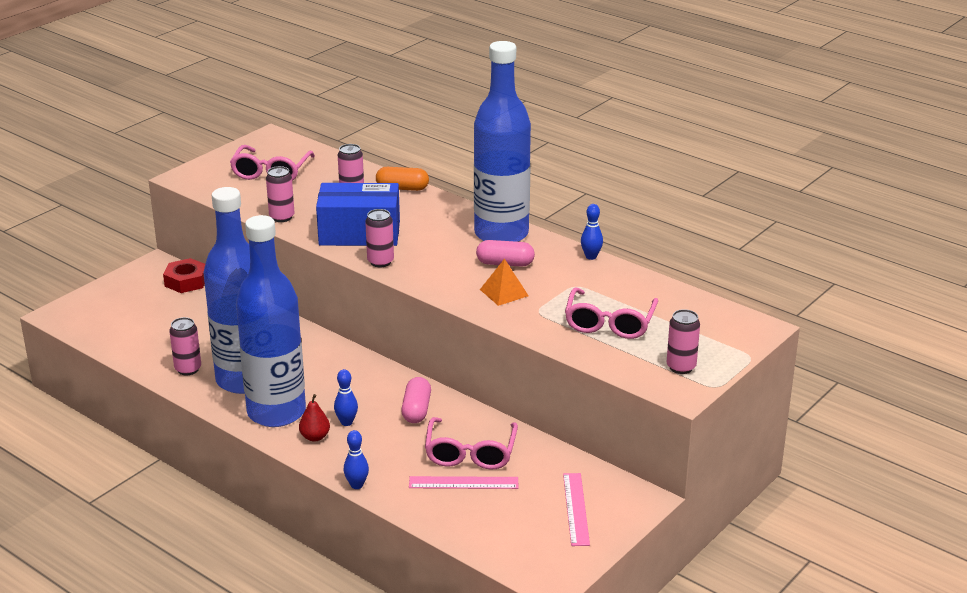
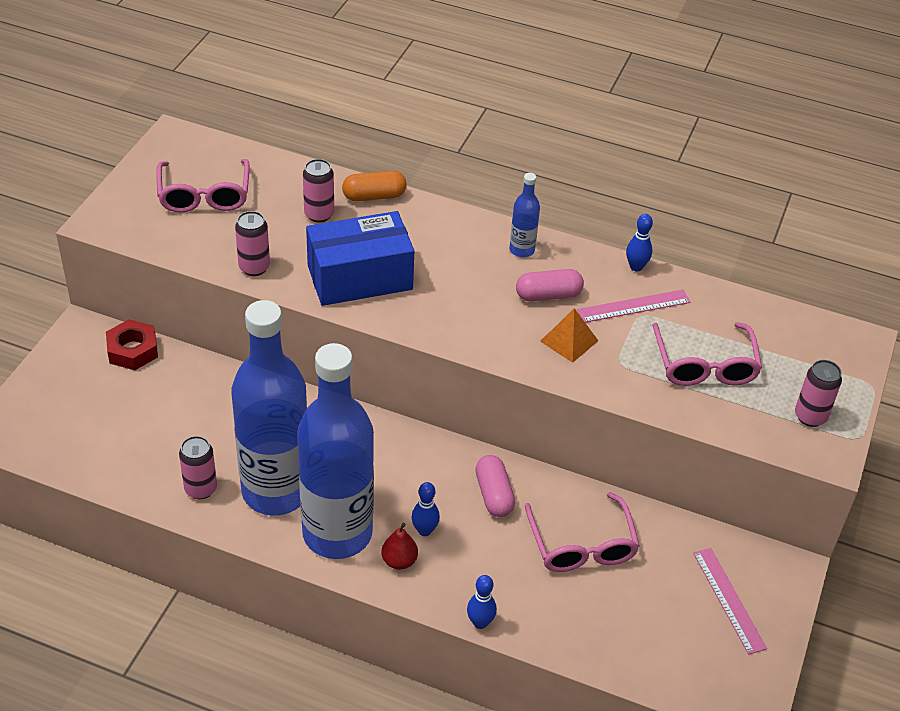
camera: 20 degrees left, 15 degrees up
pink can [365,209,394,267] -> none
pink ruler [409,476,518,489] -> pink ruler moved to [577,290,691,323]
blue bottle [474,41,531,242] -> blue bottle [509,173,540,257], size x0.40

